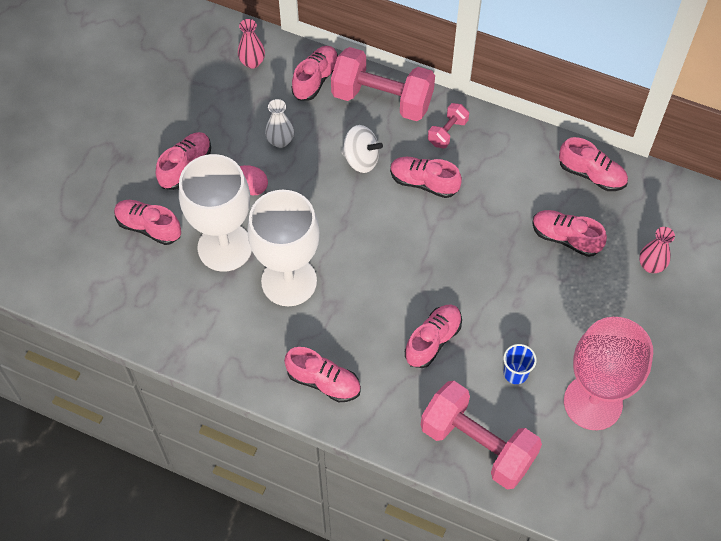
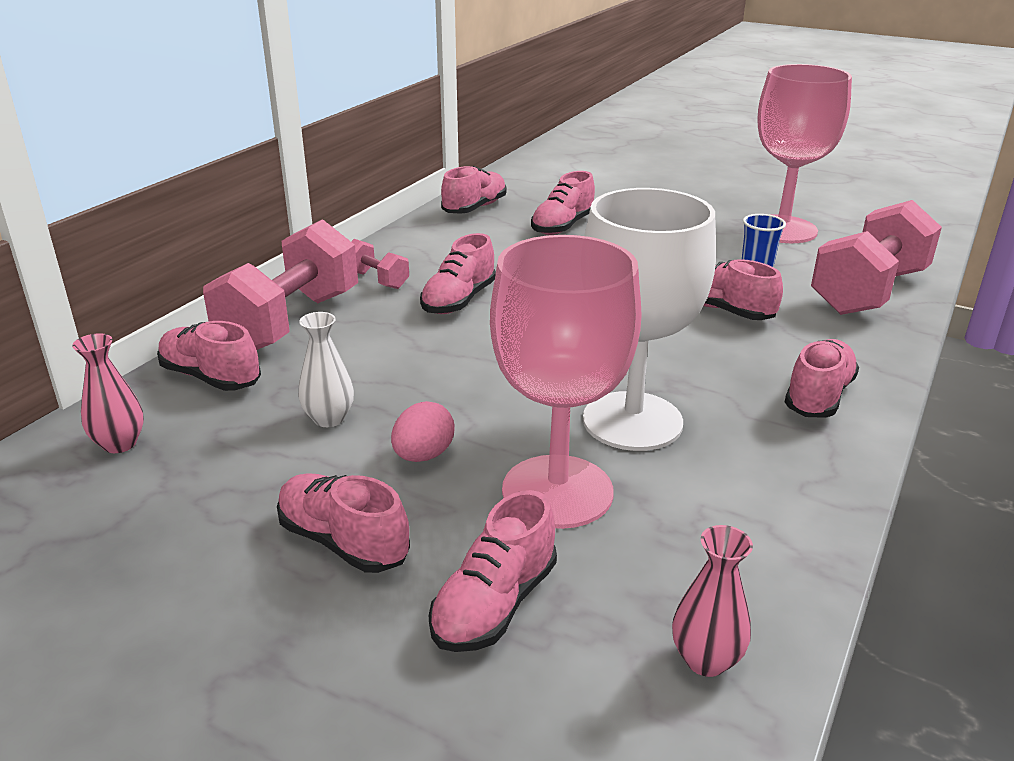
camera: 85 degrees left, 30 degrees down
white goblet [179,154,252,272] -> pink goblet [490,235,642,529]
white spinning top [341,125,383,173] -> none
pink vase [639,227,675,273] -> pink vase moved to [672,525,753,677]

